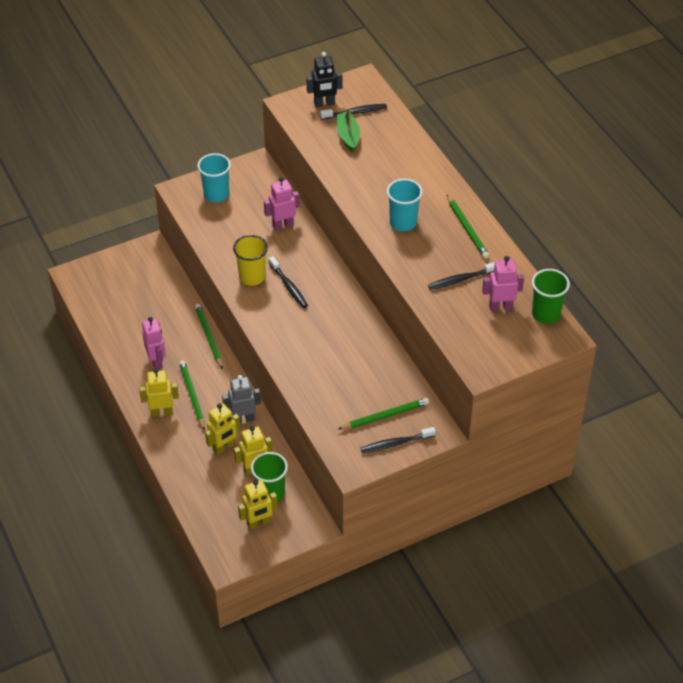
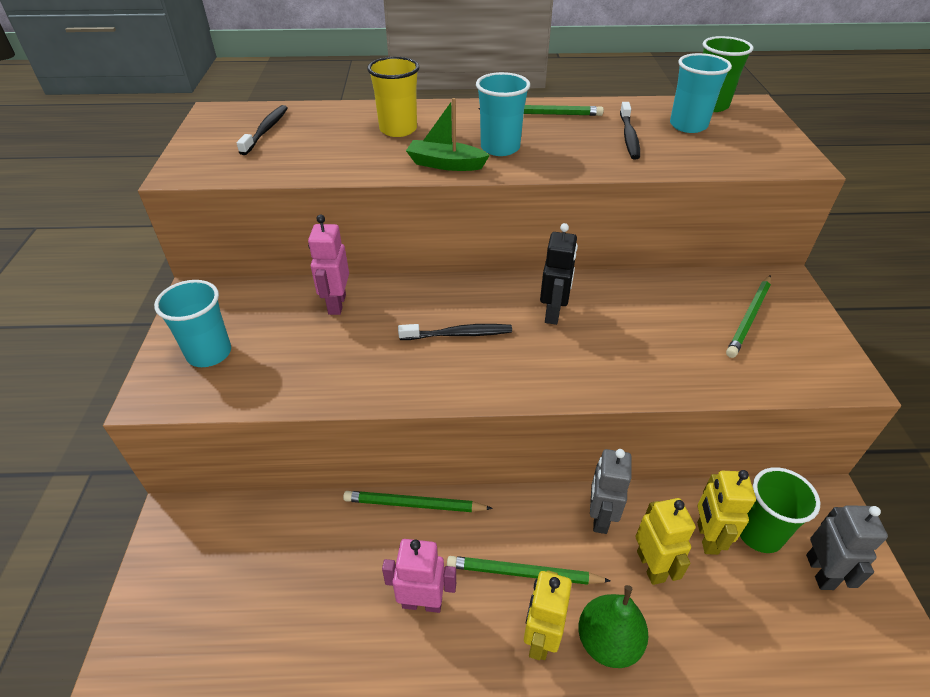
camera: 65 degrees left, 5 degrees down
yellow cup [233,235,268,286] -> yellow cup moved to [367,57,419,137]
yellow robot [238,480,278,530] -> grey robot [806,505,888,590]
black robot [307,52,342,107] -> black robot moved to [540,223,578,325]
green boat [337,107,360,152] -> green boat moved to [406,98,490,171]
green pencil [338,398,429,430] -> green pencil turned 150 degrees counterclockwise [726,275,771,358]
black toothbrush [361,427,436,453] -> none
pink robot [482,256,524,311] -> turquoise cup [670,53,732,133]
none -> green pear [578,585,648,668]

